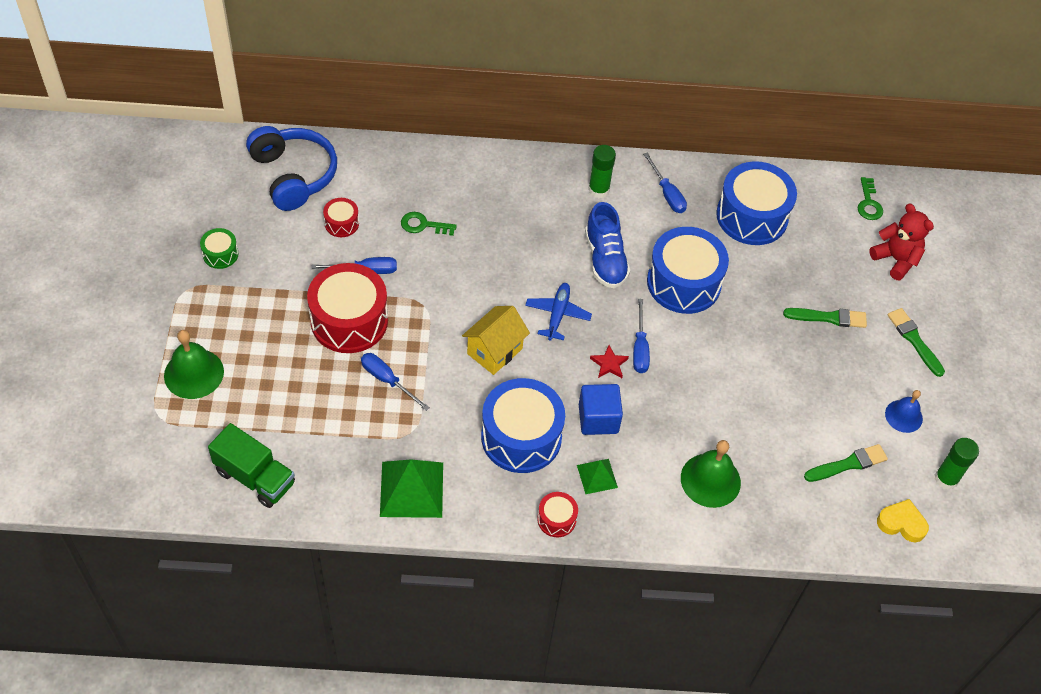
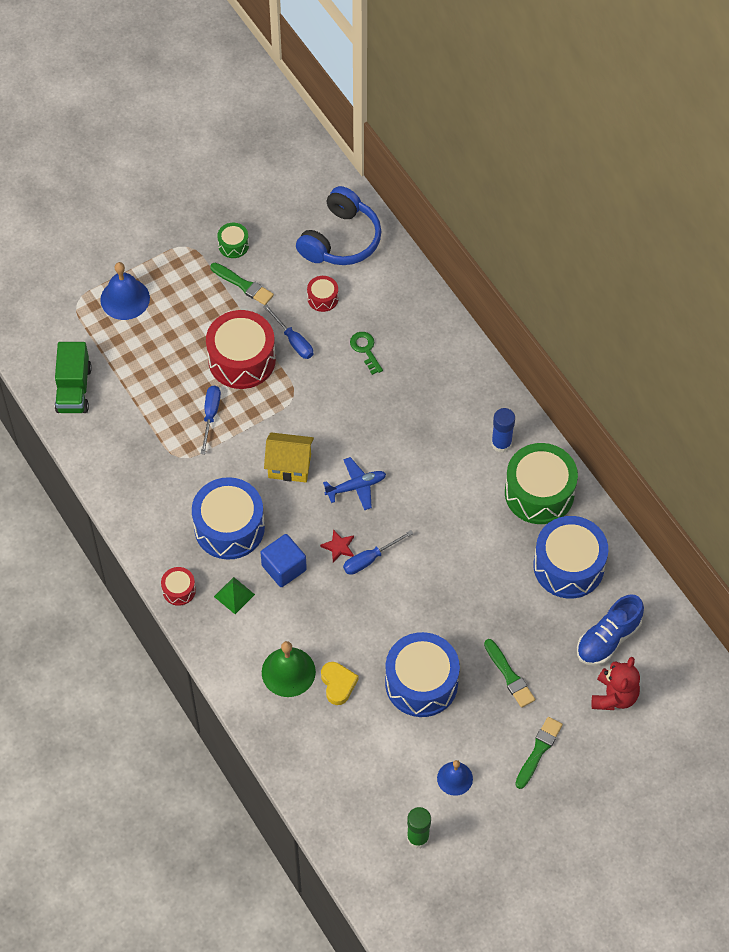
camera: 60 degrees right, 5 degrees up
green bell [164,330,224,399] -> blue bell [100,262,150,320]
green pyramid [380,459,443,518] -> none
blue shoe [585,202,630,288] -> blue shoe moved to [577,594,644,666]
green glue stick [588,145,616,198] -> blue glue stick [491,408,515,453]
blue screwdriver [643,153,687,213] -> green drum [505,443,578,524]
blue drum [647,227,729,314] -> blue drum moved to [385,632,460,717]
green brush [804,444,888,482] -> green brush moved to [210,263,274,305]
green key [858,177,883,220] -> none
yellow heart [877,499,929,542] -> yellow heart moved to [321,662,358,705]

